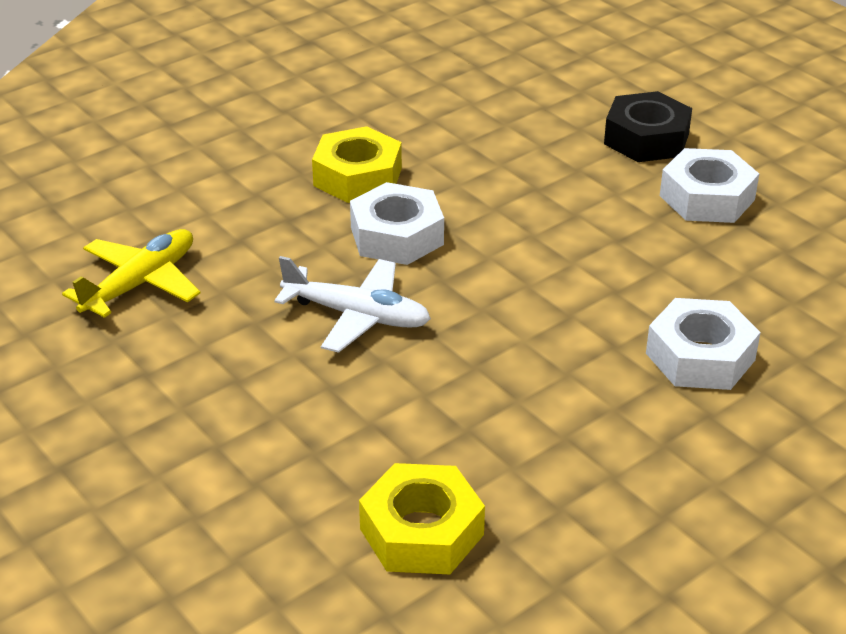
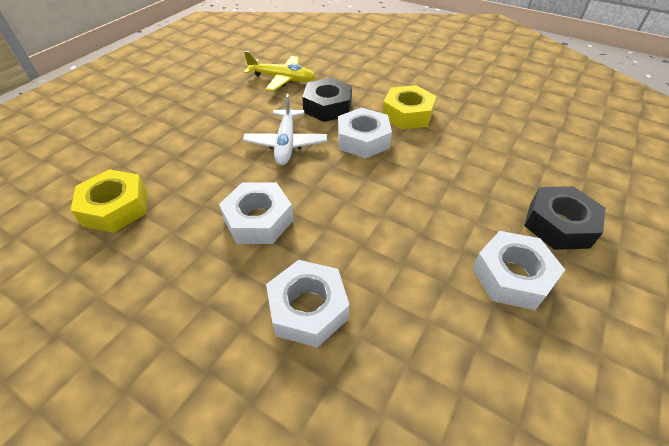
camera: 70 degrees right, 10 degrees up
none -> white nut [219,182,294,244]
none -> black nut [302,78,352,122]

